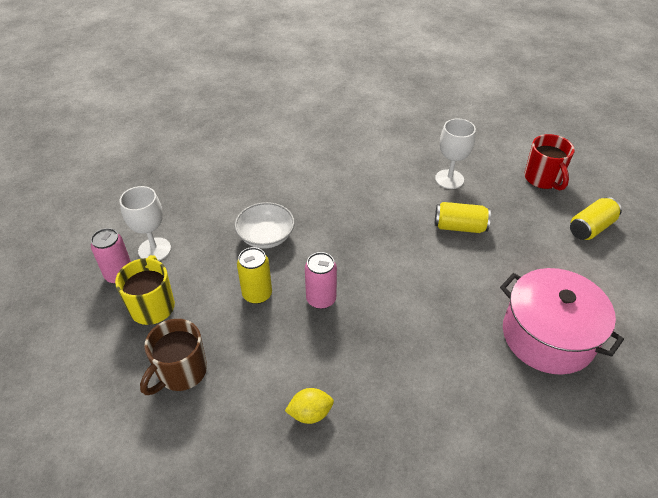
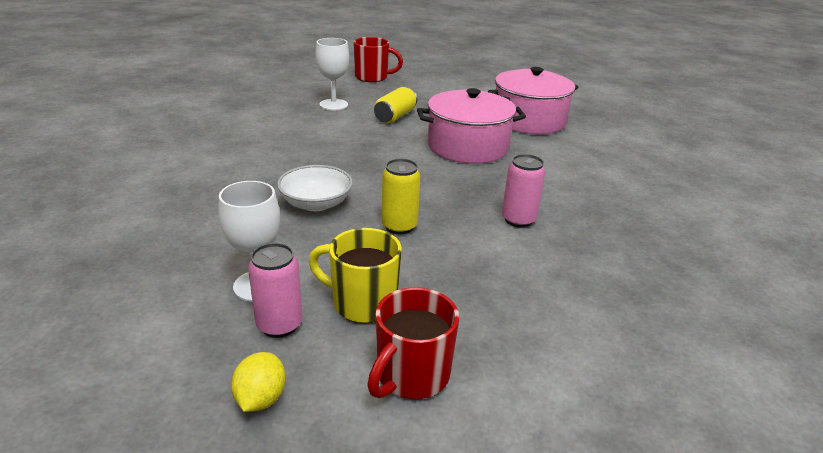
camera: 70 degrees left, 15 degrees down
brown mug [140,319,207,395] -> none
yellow lemon [285,388,334,424] -> yellow lemon moved to [231,352,286,412]
pink can [305,252,337,309] -> pink can moved to [502,154,545,228]
yellow can [570,197,622,240] -> none
none -> red mug [367,287,459,399]
none -> pink pot [417,88,526,164]

